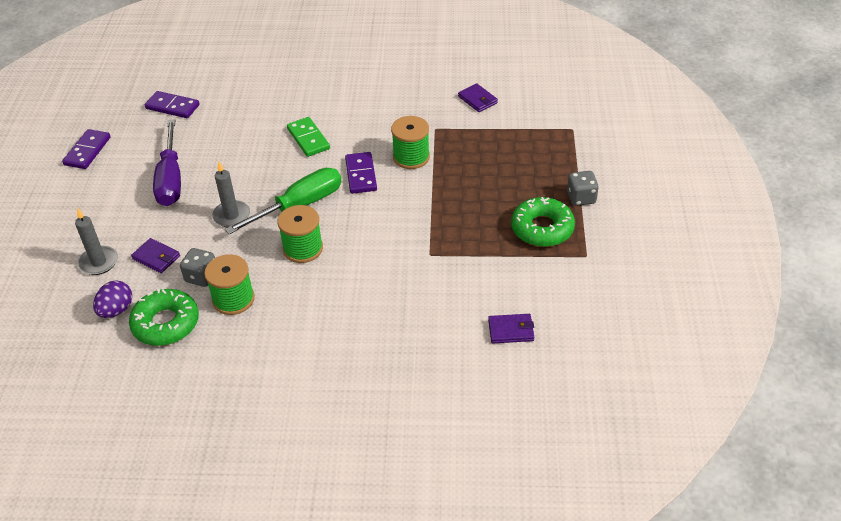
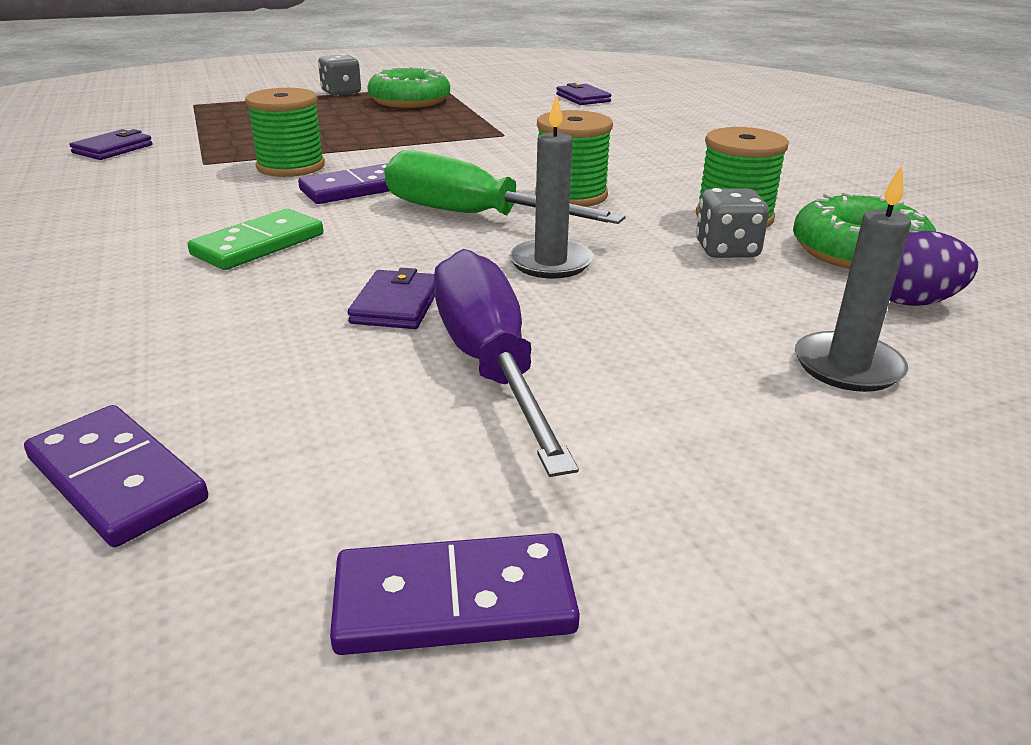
camera: 115 degrees left, 15 degrees down
purple wallet [131,238,180,273] -> purple wallet moved to [348,268,435,329]
purple domino [145,91,200,118] -> purple domino turned 45 degrees counterclockwise [24,405,208,547]
purple screwdriver [153,119,181,206] -> purple screwdriver turned 75 degrees counterclockwise [434,249,579,477]

